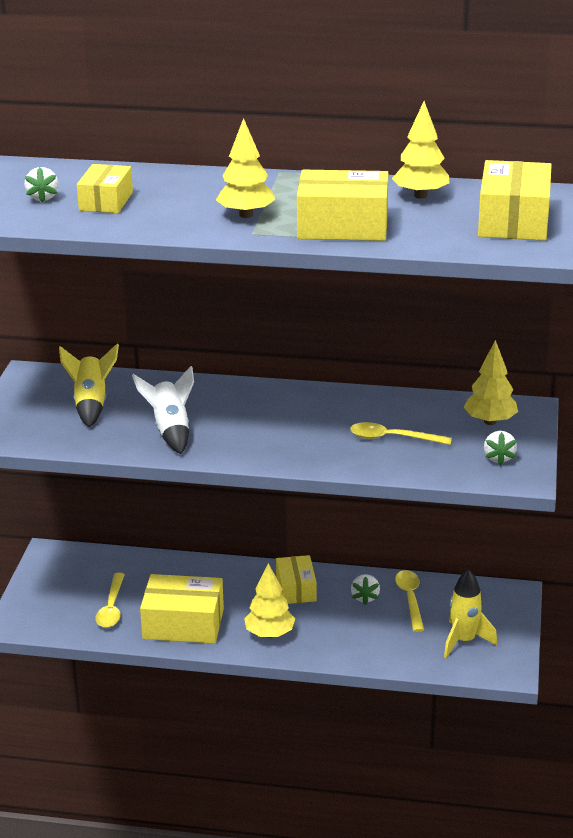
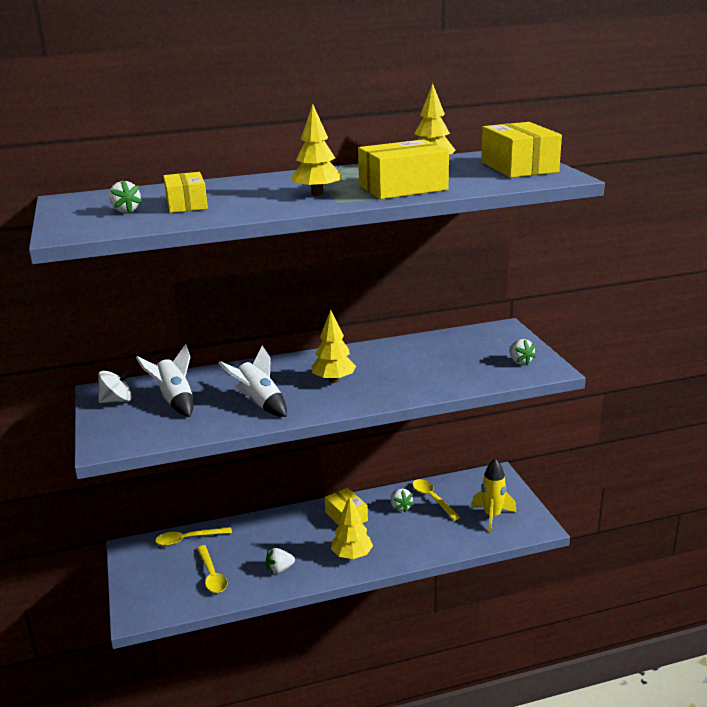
camera: 25 degrees left, 5 degrees down
yellow rocket [59,344,119,427] -> white rocket [136,344,193,417]
yellow box [140,574,224,644] -> white strawberry [266,548,295,574]
yellow spoon [350,422,452,445] -> yellow spoon moved to [155,527,232,546]
yellow tree [464,340,518,425] -> yellow tree moved to [312,309,356,383]
none -> white spinning top [98,369,132,403]

